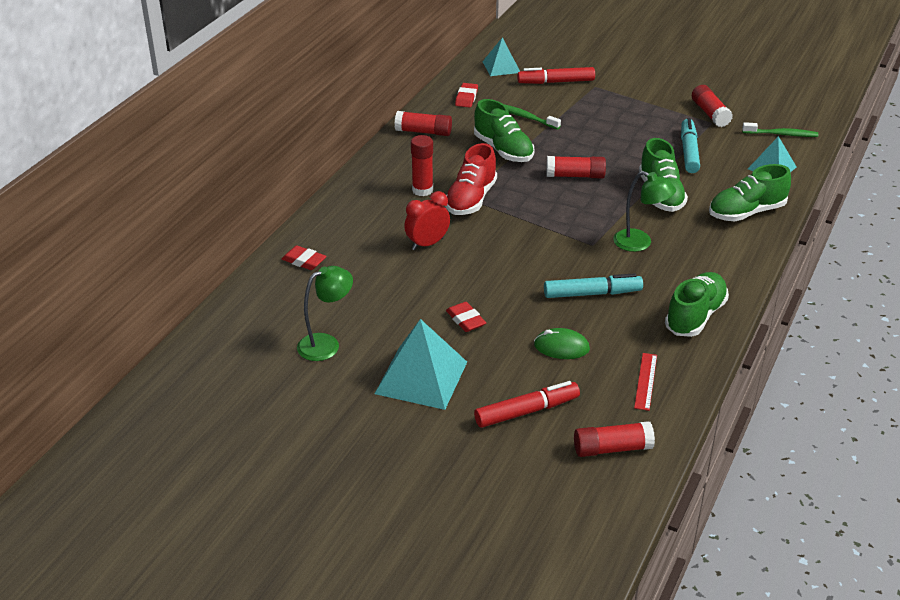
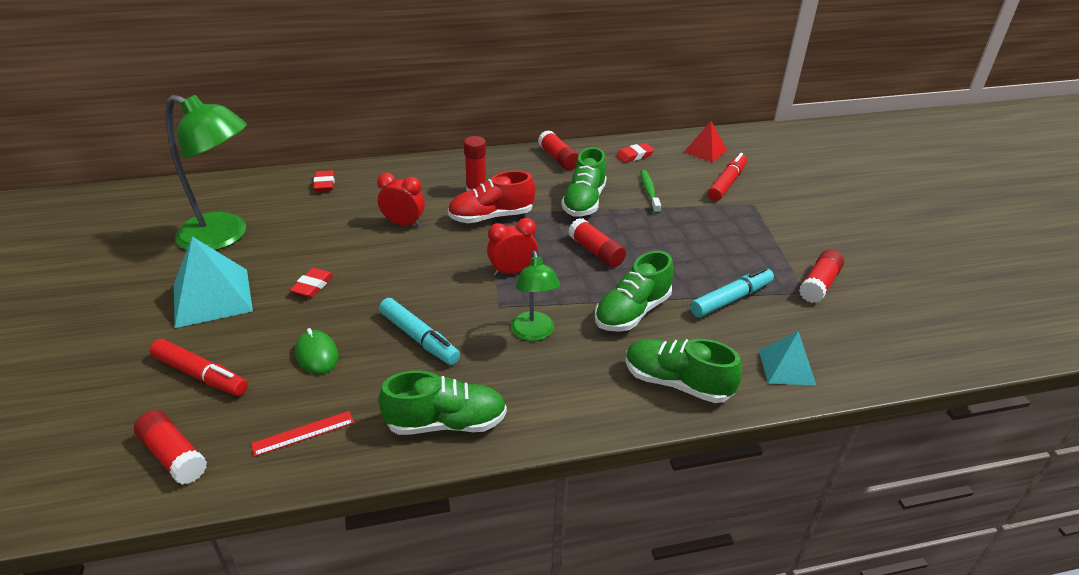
camera: 50 degrees right, 0 degrees up
green lamp [297,266,353,361] -> green lamp [166,95,247,251], size x1.77
turquoise pyramid [482,37,520,76] -> red pyramid [684,121,727,162]
red marker [517,67,595,84] -> red marker turned 75 degrees clockwise [708,153,747,201]
green toothbrush [742,122,818,137] -> none
none -> red clock [487,218,538,276]

